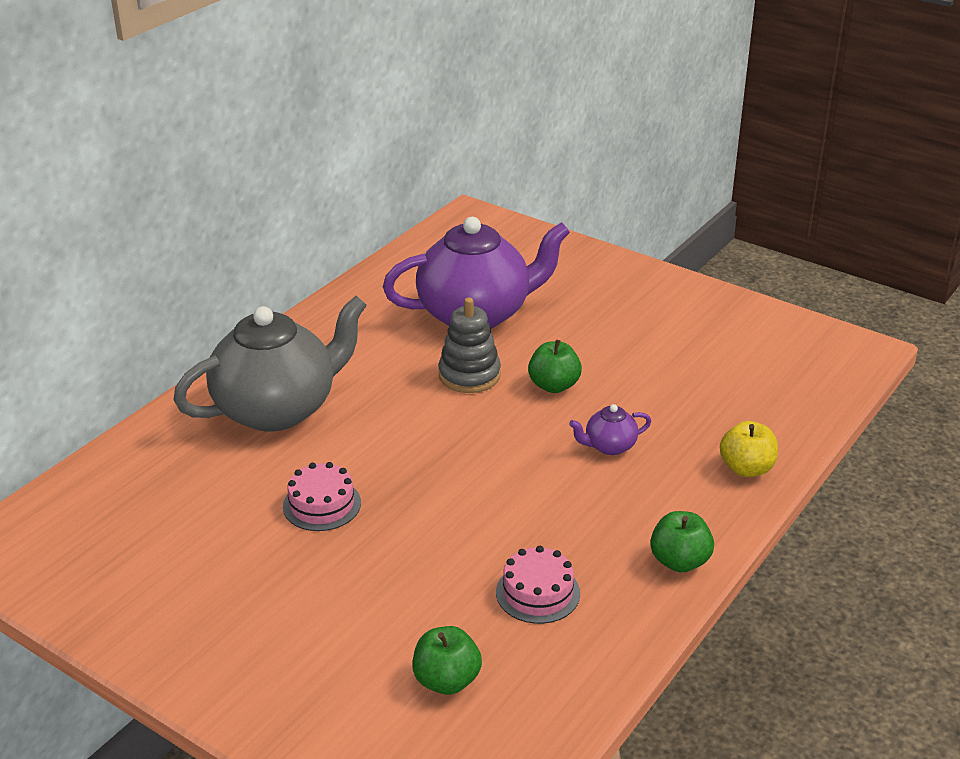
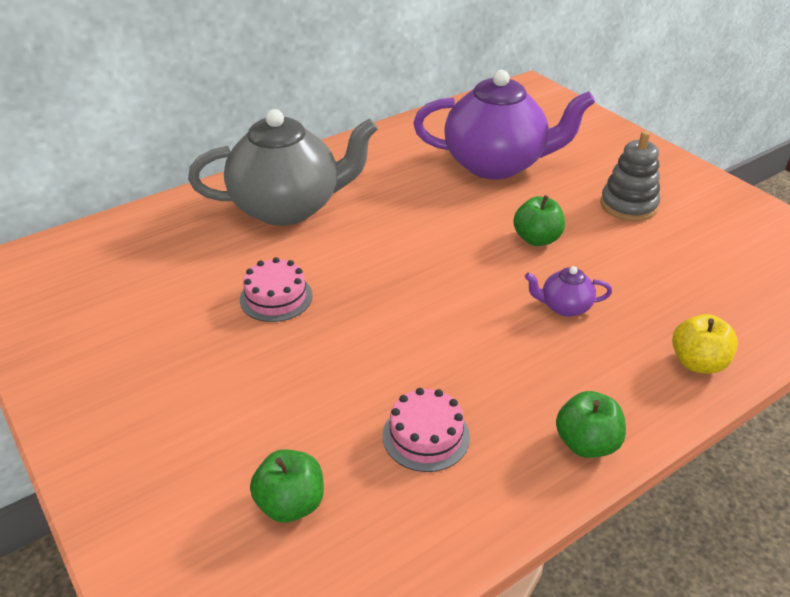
camera: 20 degrees right, 5 degrees up
grey stacking toy [438,298,501,393] -> grey stacking toy moved to [600,131,660,221]

